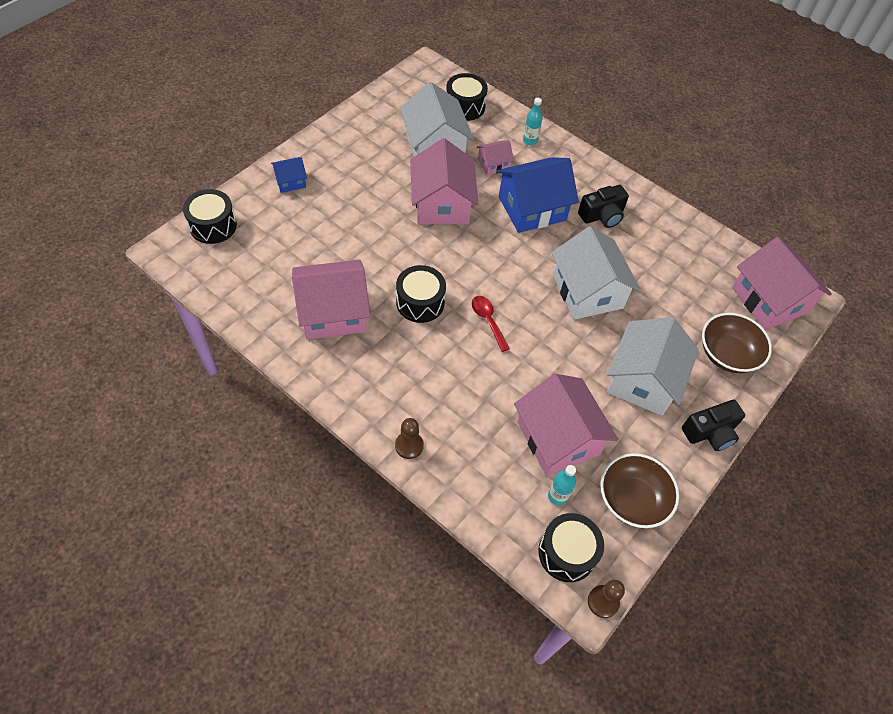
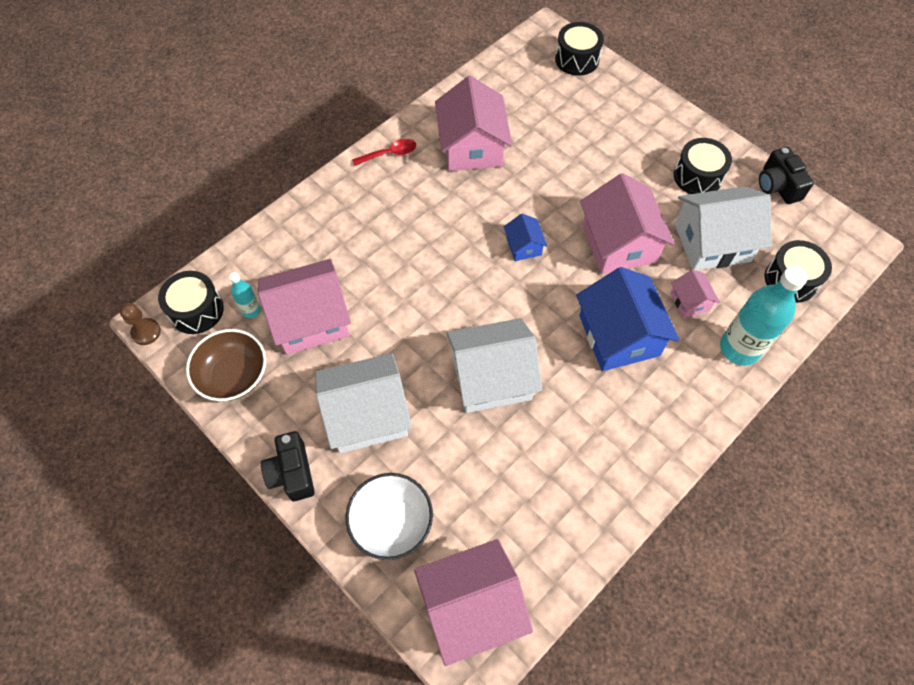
camera: 100 degrees right, 5 degrees up
blue house [271,157,307,193] -> blue house moved to [504,214,547,261]
brown pawn [395,418,424,459] -> none
black drum [396,265,446,323] -> black drum moved to [674,138,732,194]
pink house [410,138,478,224] -> pink house turned 75 degrees clockwise [580,173,675,274]
red spoon [472,296,510,352] -> red spoon moved to [352,139,416,166]
turquoise bottle [523,98,543,145] -> turquoise bottle [720,266,808,366], size x2.07
black camera [578,185,629,228] -> black camera moved to [759,147,814,204]
white house [607,317,699,416] -> white house turned 45 degrees counterclockwise [315,353,412,453]
brown bowl [702,313,772,373] -> white bowl [346,473,433,560]

